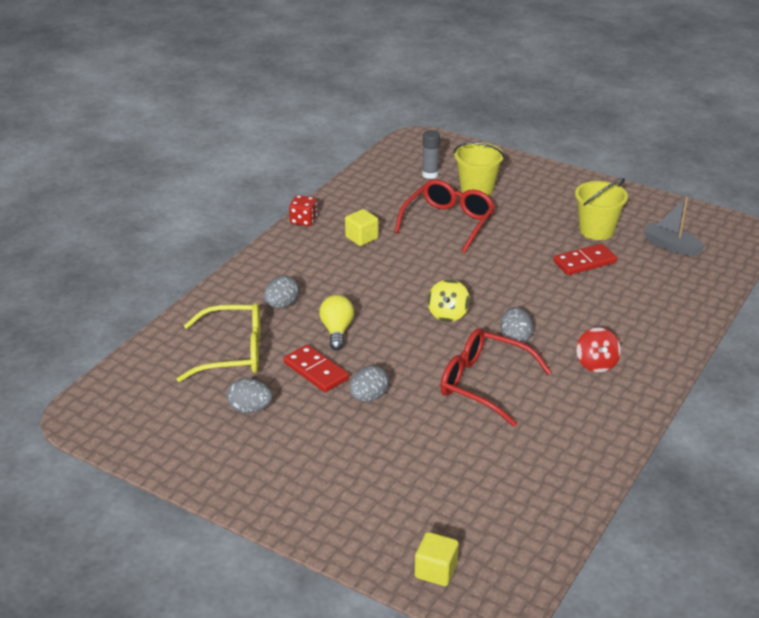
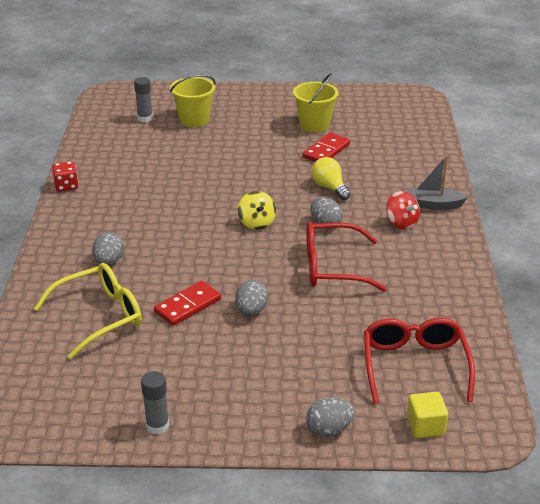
camera: 30 degrees left, 0 degrees up
grey egg [227,378,273,413] -> grey egg moved to [306,397,355,437]
red domino [283,345,349,392] -> red domino turned 60 degrees counterclockwise [154,281,221,326]
yellow light bulb [319,295,354,350] -> yellow light bulb moved to [311,157,351,200]
yellow cube [345,209,379,246] -> none
red glasses [394,179,495,253] -> red glasses moved to [364,318,475,404]
grey boat [643,197,705,256] -> grey boat moved to [407,155,468,210]
none -> grey glue stick [141,371,169,435]

